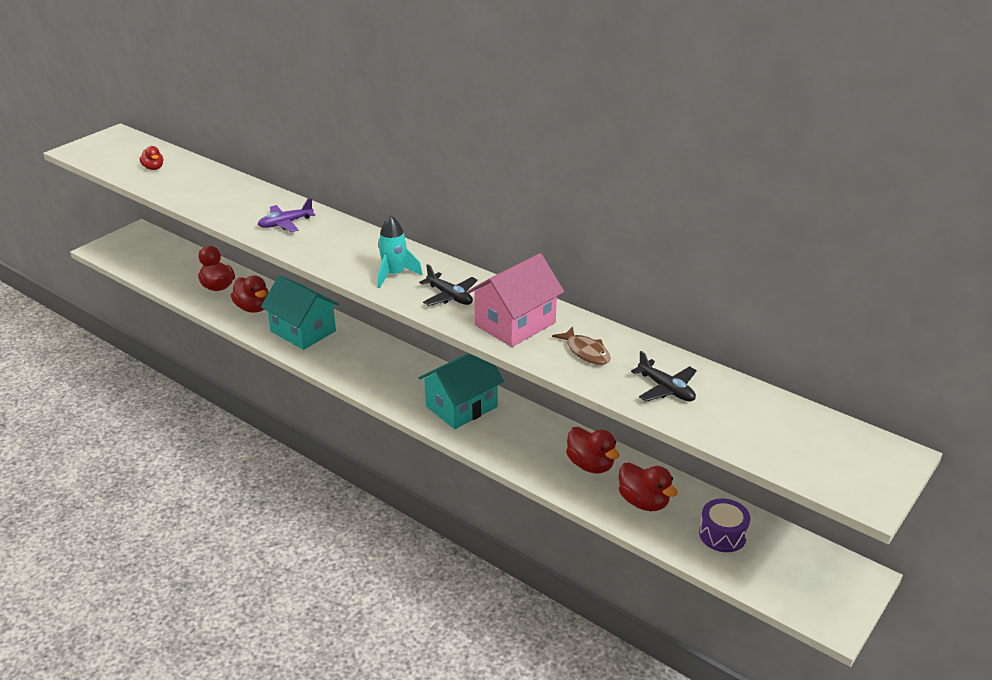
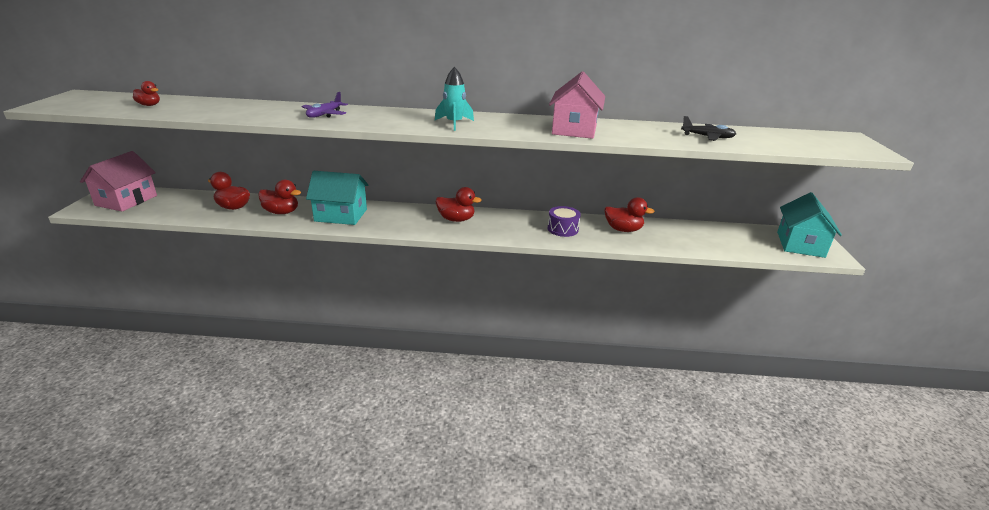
camera: 35 degrees left, 5 degrees down
turquoise house [418,353,504,429] -> turquoise house moved to [777,192,842,258]
black plane [419,264,478,306] -> none
brown fish [552,326,611,365] -> none
red duck [619,462,678,511] -> red duck moved to [436,187,482,222]
purple drum [699,499,750,552] -> purple drum moved to [547,206,581,237]
none -> pink house [80,151,157,211]

